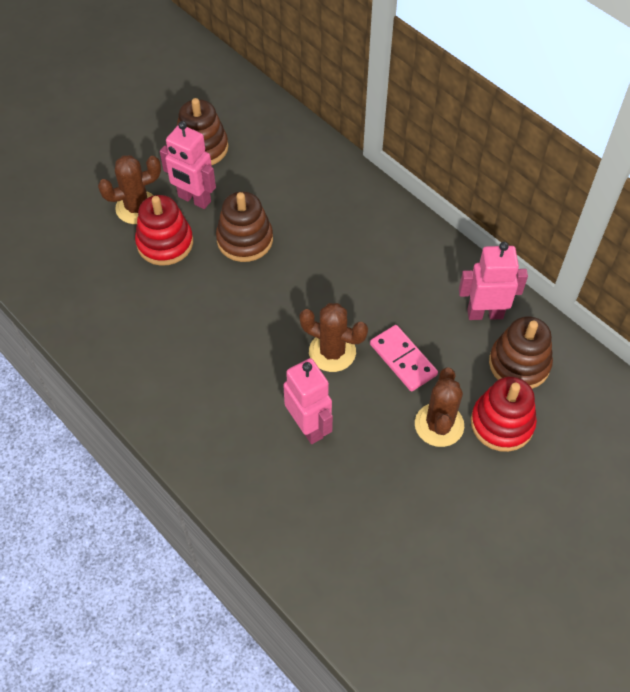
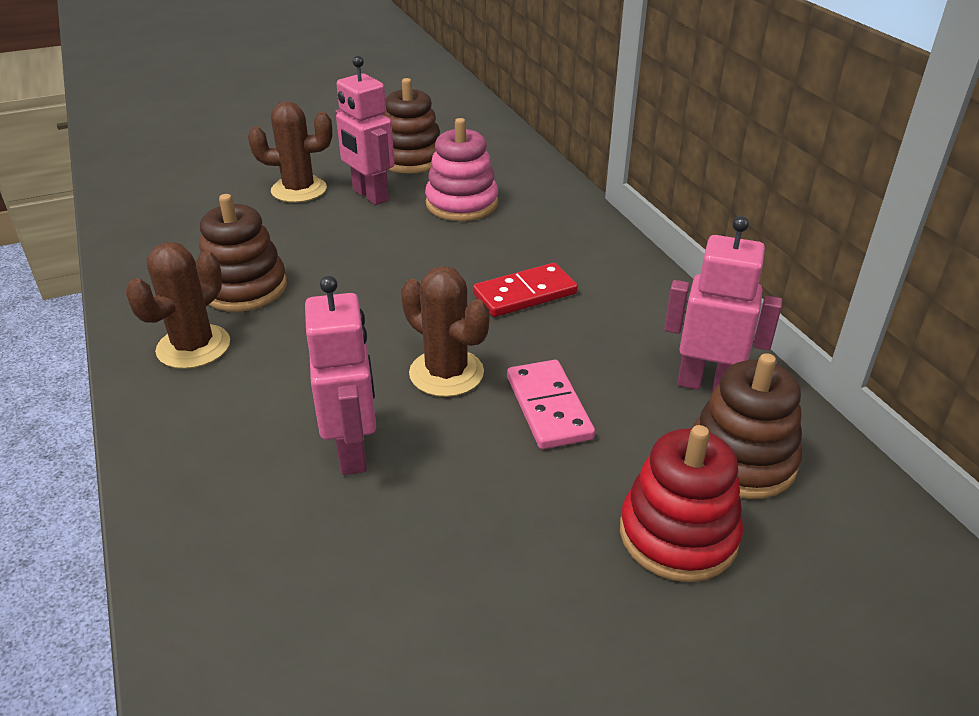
camera: 20 degrees right, 20 degrees down
red stacking toy [135,195,193,266] -> none
brown stacking toy [216,191,273,262] -> brown stacking toy moved to [198,194,287,312]
brown cactus [415,368,464,447] -> brown cactus moved to [126,242,230,369]
none -> pink stacking toy [425,118,498,221]
none -> red domino [473,263,578,317]

